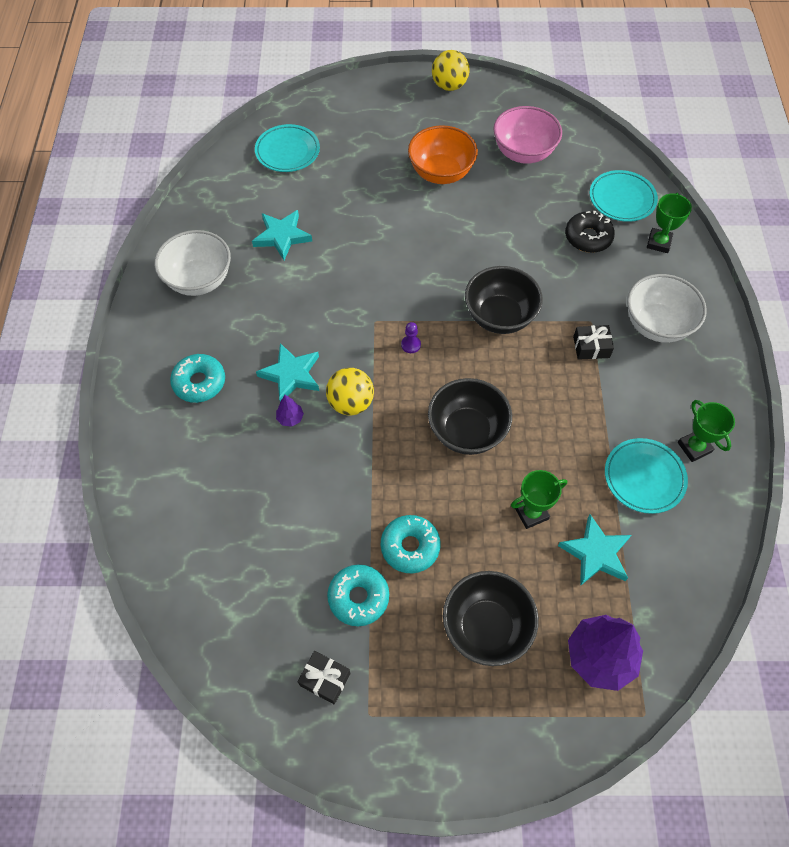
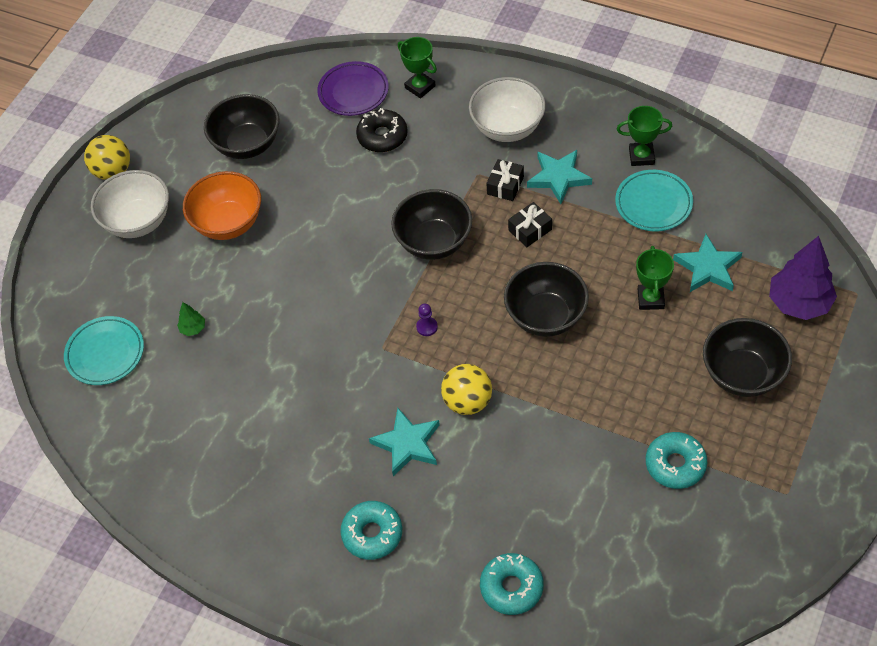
camera: 60 degrees left, 5 degrees down
white bowl [154,230,231,296] -> white bowl moved to [91,170,169,238]
turquoise star [252,210,312,260] -> turquoise star moved to [527,150,592,204]
purple tree [276,395,304,427] -> none
black gift [298,651,351,704] -> black gift moved to [508,202,552,247]
turquoise donut [381,515,441,573] -> turquoise donut moved to [480,553,544,615]
pink bowl [493,106,562,164] -> black bowl [204,94,279,159]
turquoise plate [589,170,658,222] -> purple plate [317,61,389,116]
none -> green tree [177,302,205,336]

